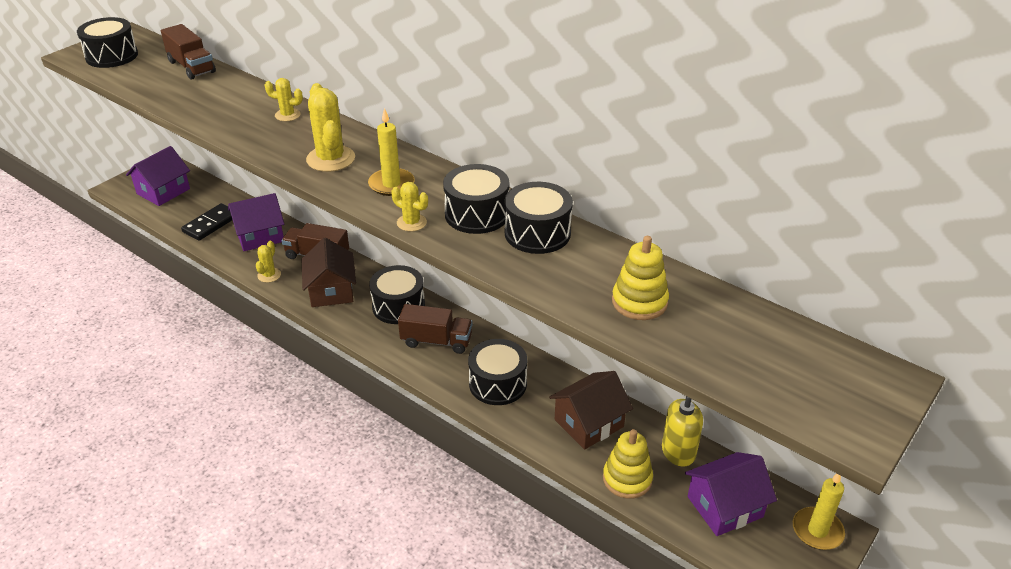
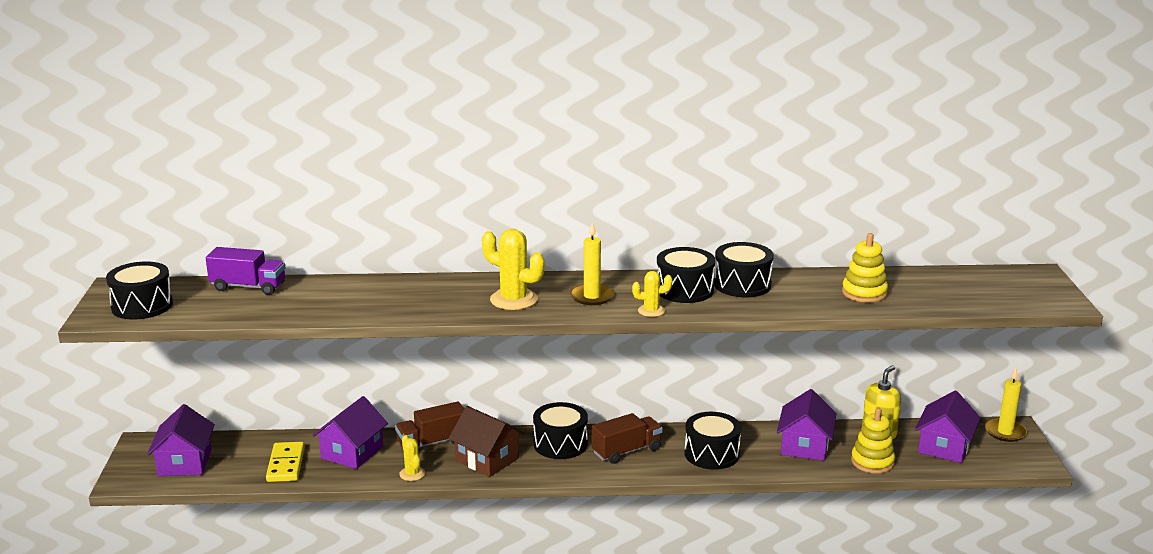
camera: 40 degrees left, 15 degrees down
brown truck [161,24,216,80] -> purple truck [206,247,285,295]
black domino [181,203,232,241] -> yellow domino [266,442,305,482]
yellow cactus [265,78,303,121] -> none
brown house [549,371,633,450] -> purple house [777,389,837,461]

